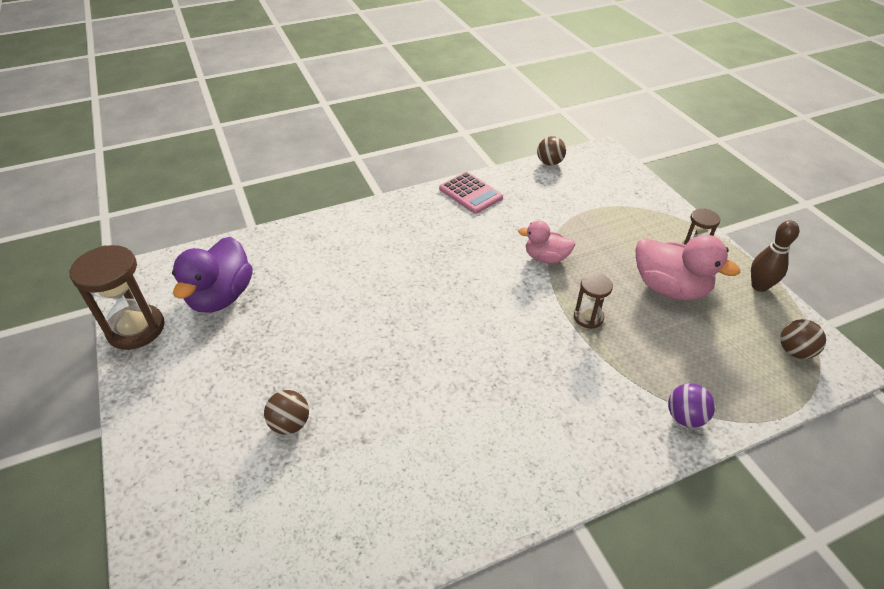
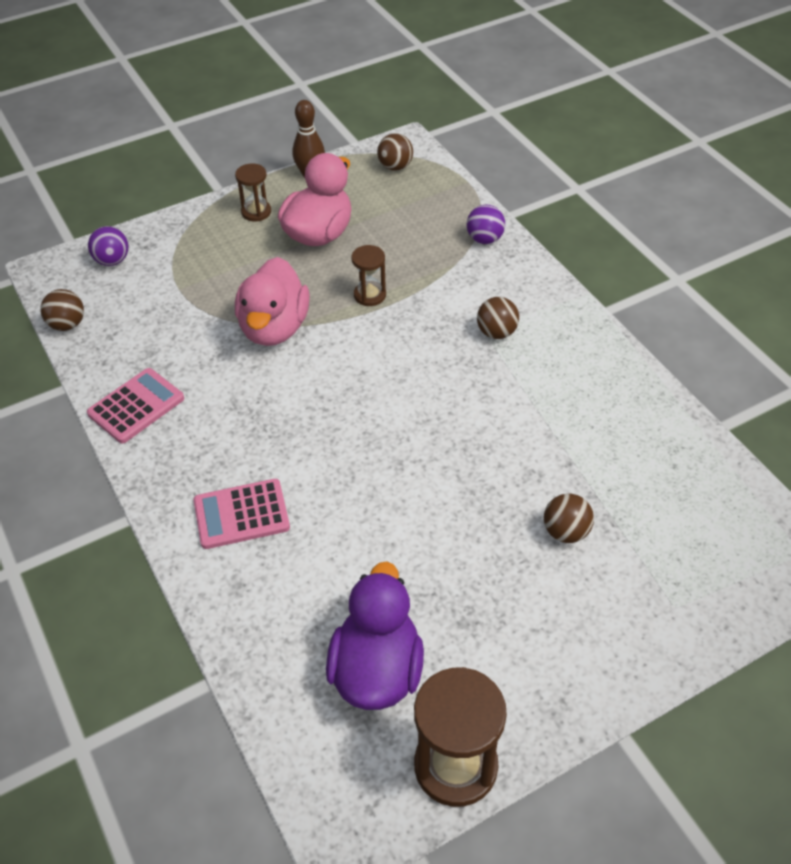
camera: 95 degrees left, 5 degrees up
purple duck [172,237,252,313] -> purple duck turned 90 degrees counterclockwise [326,561,424,710]
pink duck [518,221,575,264] -> pink duck [235,257,310,346], size x1.63
none -> purple ball [88,226,128,266]
none -> pink calculator [194,479,290,549]
none -> brown ball [477,297,519,339]

